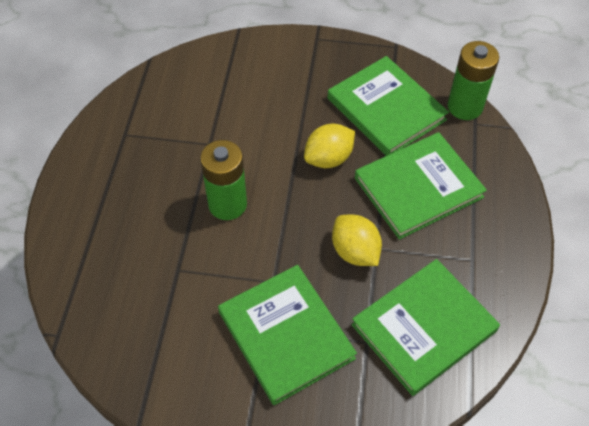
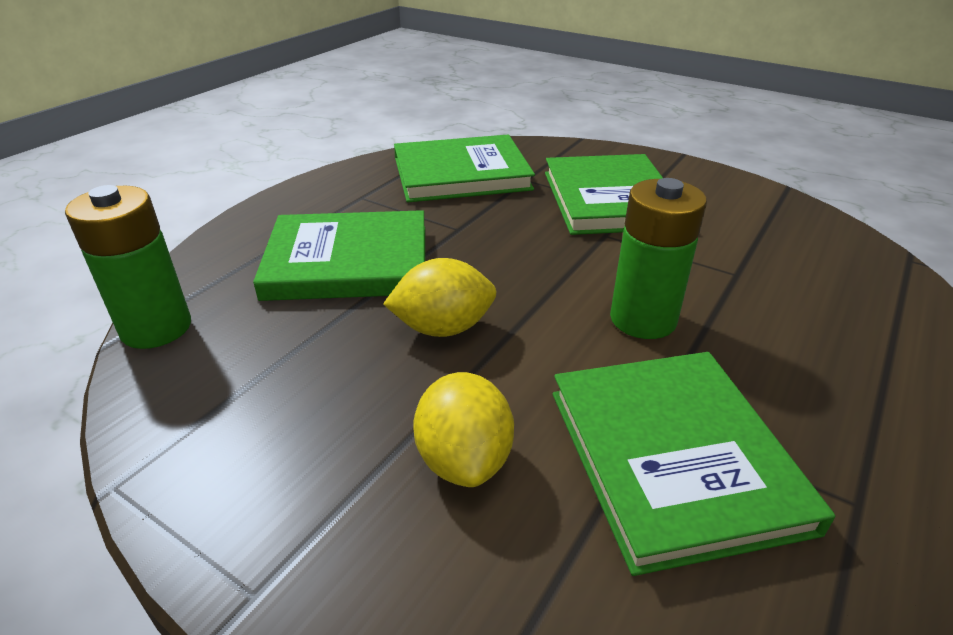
camera: 155 degrees left, 20 degrees down
green book [328,56,449,156] -> green book moved to [553,352,835,576]
yellow lemon [332,215,382,266] -> yellow lemon moved to [413,372,514,487]

